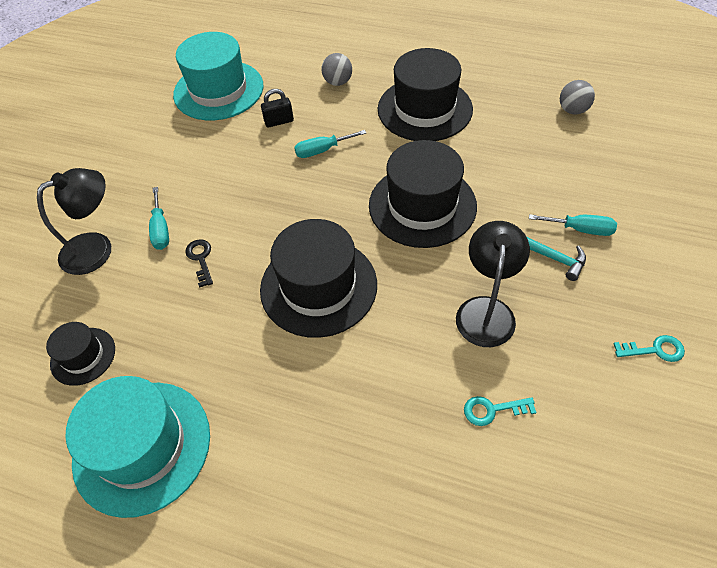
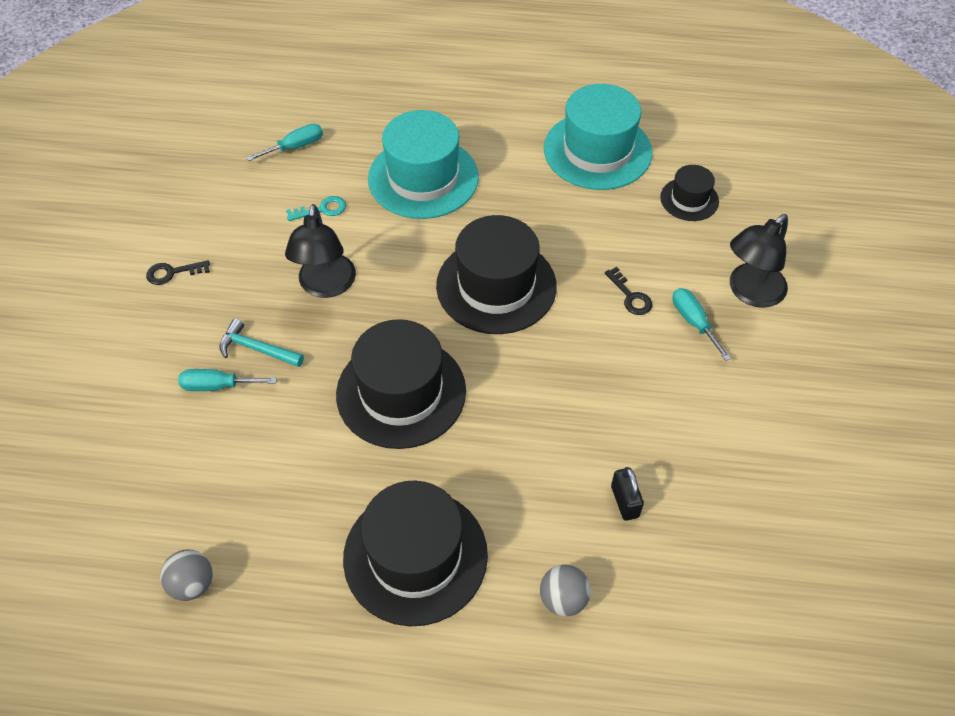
camera: 165 degrees right, 0 degrees up
turquoise hat [173,32,264,120] -> turquoise hat moved to [368,110,479,219]
black padlock [261,89,294,128] -> black padlock turned 75 degrees counterclockwise [611,467,644,521]
turquoise screwdriver [294,130,366,158] -> turquoise screwdriver moved to [246,124,323,161]
turquoise key [613,335,685,362] -> black key [146,260,210,285]

